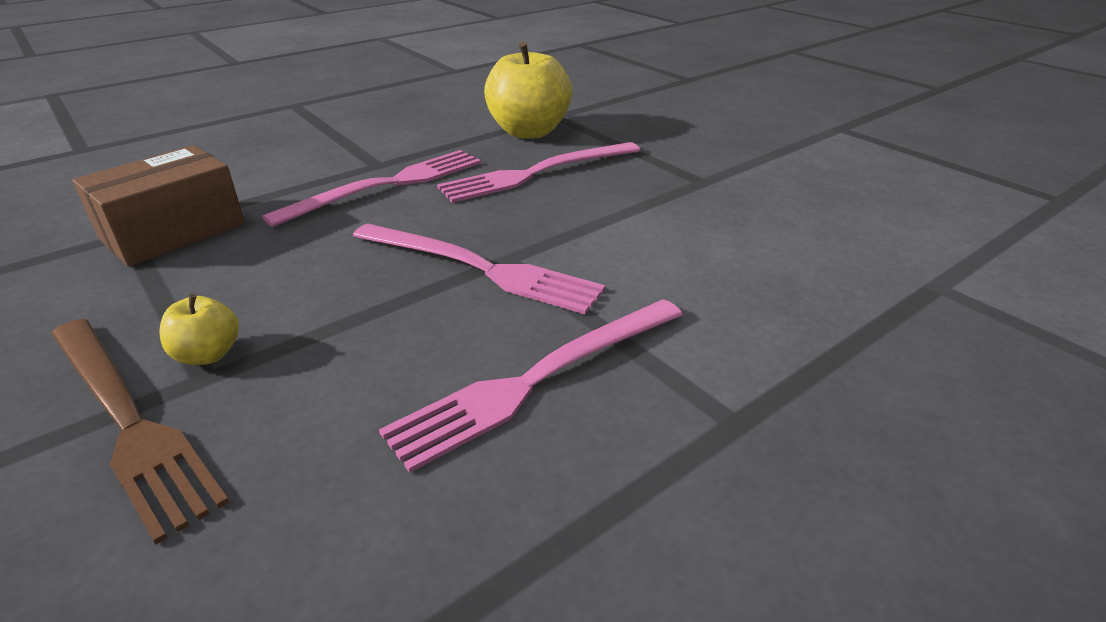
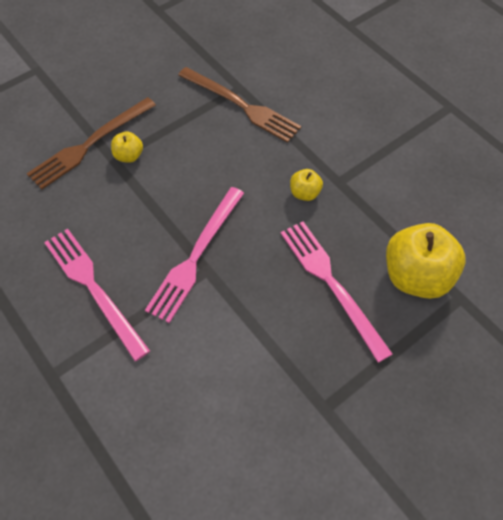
camera: 90 degrees right, 25 degrees up
brown box [72,145,245,267] -> brown fork [178,67,301,143]
pink fork [262,150,481,227] -> yellow apple [290,169,323,201]

